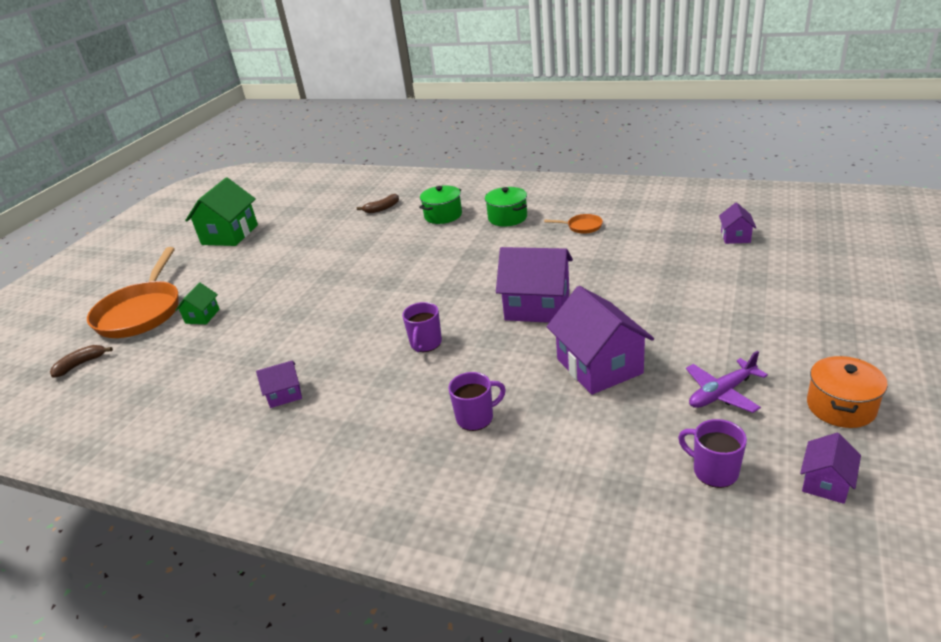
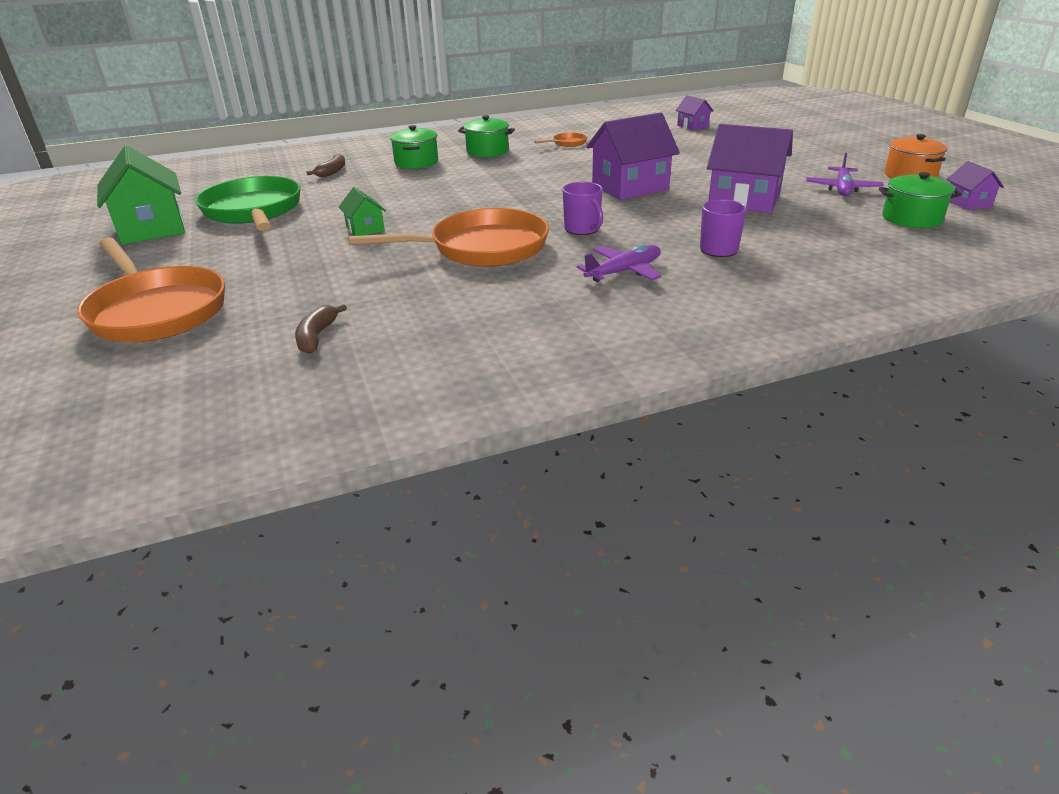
camera: 45 degrees left, 0 degrees up
brown banana [50,345,113,378] -> brown banana moved to [295,304,347,354]
green house [175,282,220,324] -> green house moved to [339,187,386,236]
purple house [256,360,302,408] -> none
purple mug [678,419,747,488] -> green pot [879,172,962,228]
none -> green pan [195,176,301,231]
none -> orange pan [348,208,549,267]
none -> purple plane [577,244,661,282]

